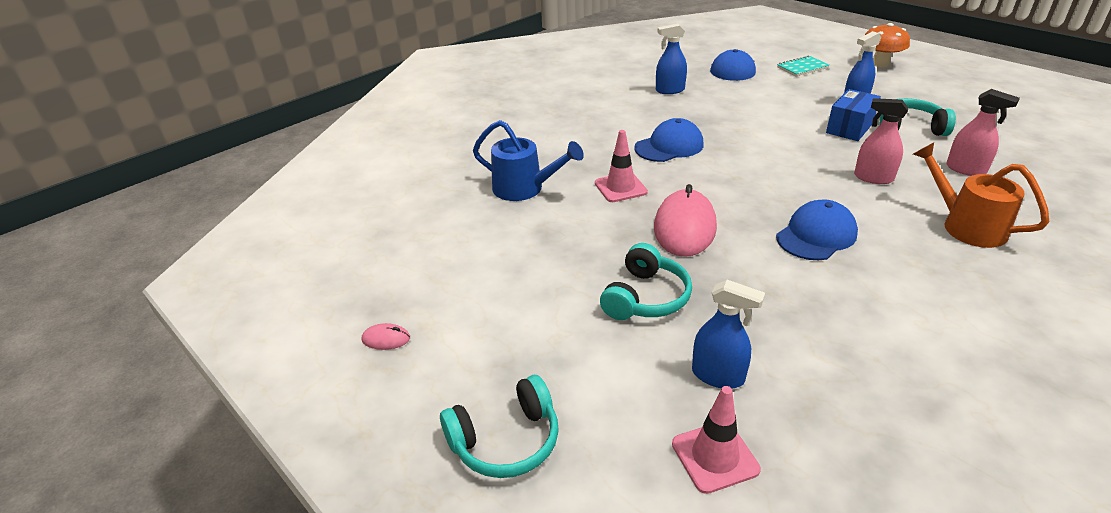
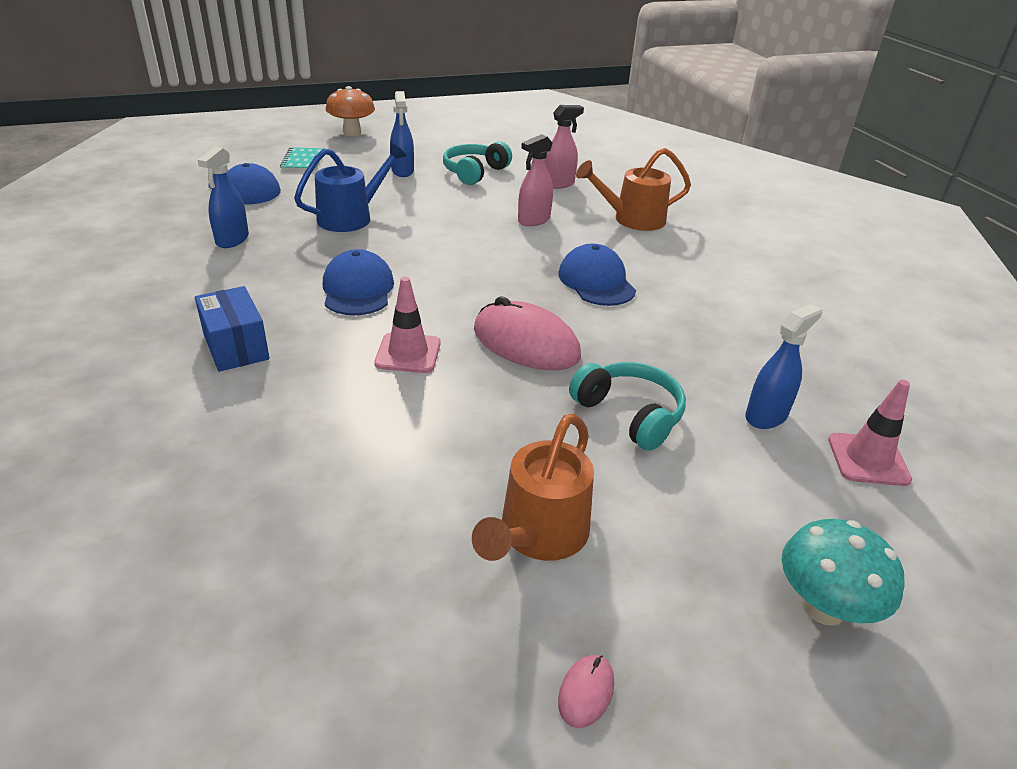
camera: 70 degrees left, 0 degrees up
turquoise headphones [440,375,559,478] -> turquoise mushroom [782,519,904,626]
blue watering can [473,120,584,201] -> blue watering can moved to [294,142,407,232]
blue box [826,89,881,141] -> blue box moved to [195,286,270,372]
none -> orange watering can [472,413,594,561]

